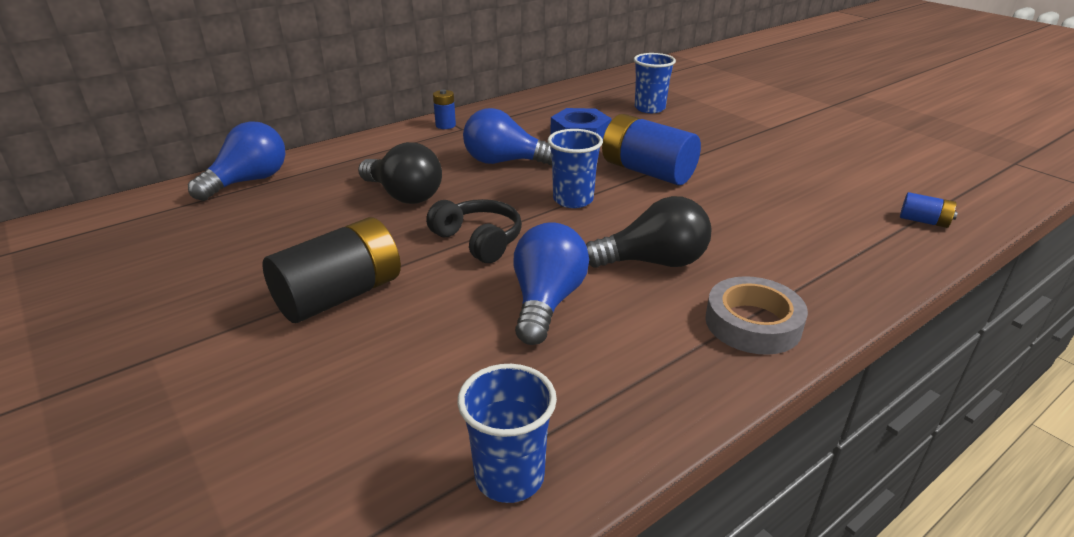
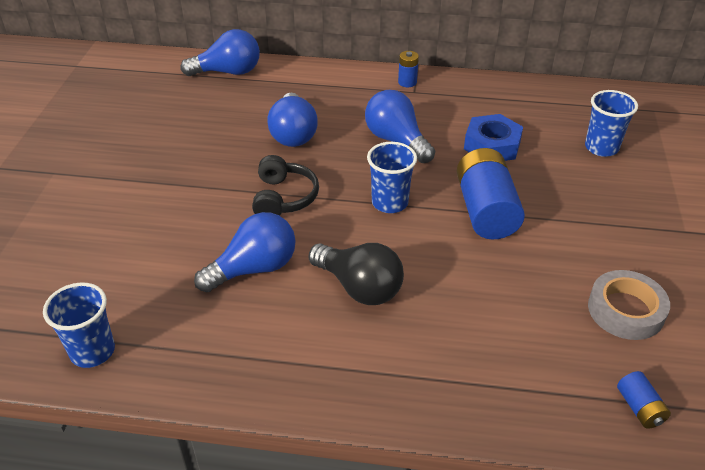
camera: 45 degrees right, 10 degrees up
black battery [263,217,401,323] -> none
black light bulb [358,142,442,204] -> blue light bulb [267,93,318,147]
grey tape [705,276,808,355] -> grey tape moved to [588,270,670,340]

